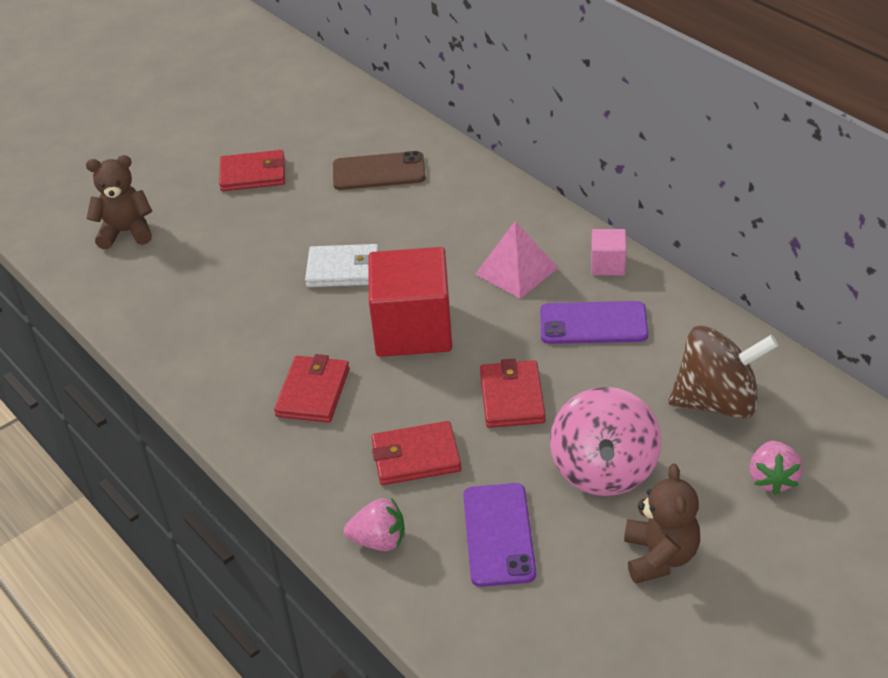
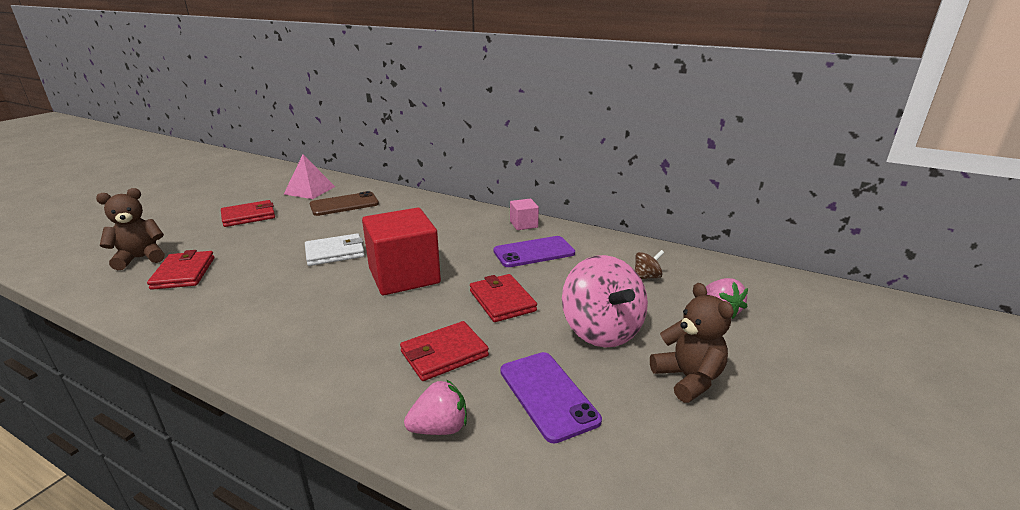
camera: 25 degrees left, 15 degrees down
red wallet [274,354,350,423] -> red wallet moved to [147,250,214,290]
pink pyramid [475,221,558,299] -> pink pyramid moved to [284,155,335,199]
brown spinning top [668,325,778,419] -> brown spinning top [635,250,664,279], size x0.44

